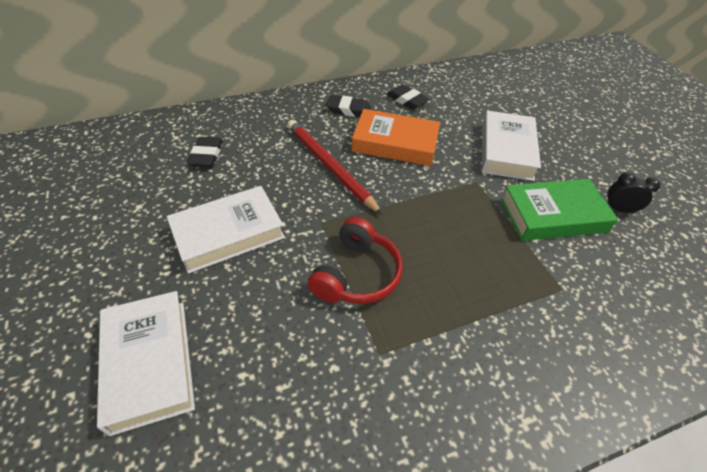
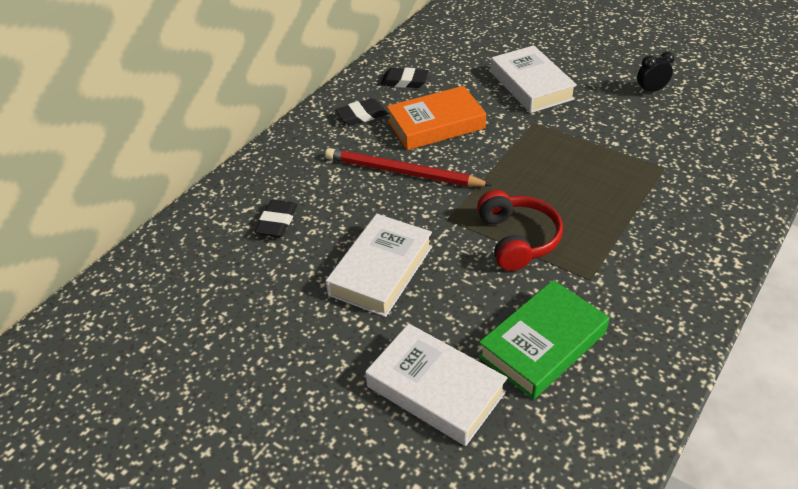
camera: 30 degrees left, 5 degrees down
black eraser [187,137,223,167] -> black eraser turned 45 degrees clockwise [255,200,297,237]
green book [501,179,618,241] -> green book moved to [478,280,610,400]

